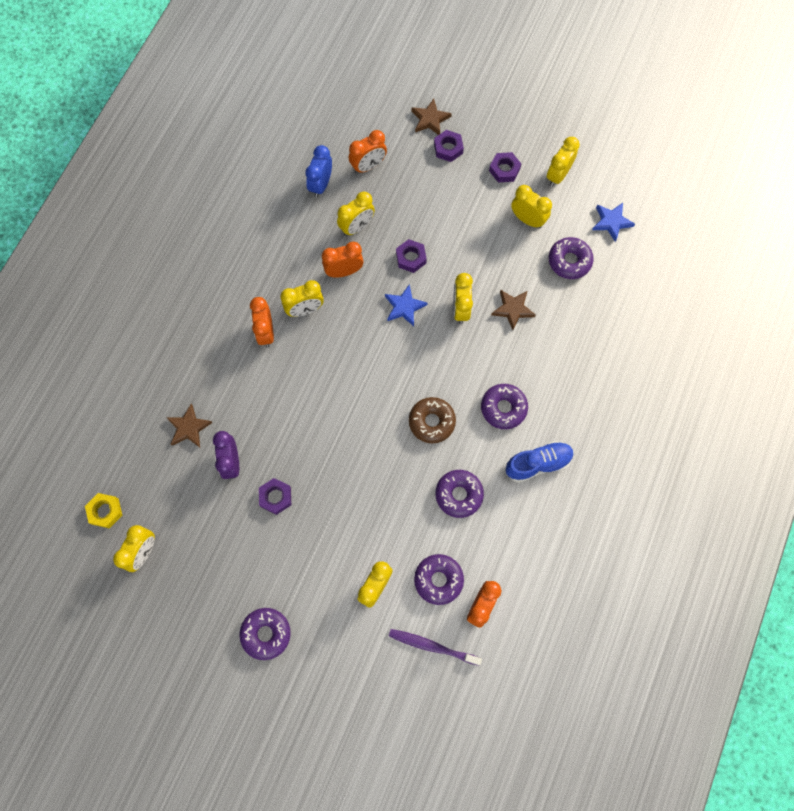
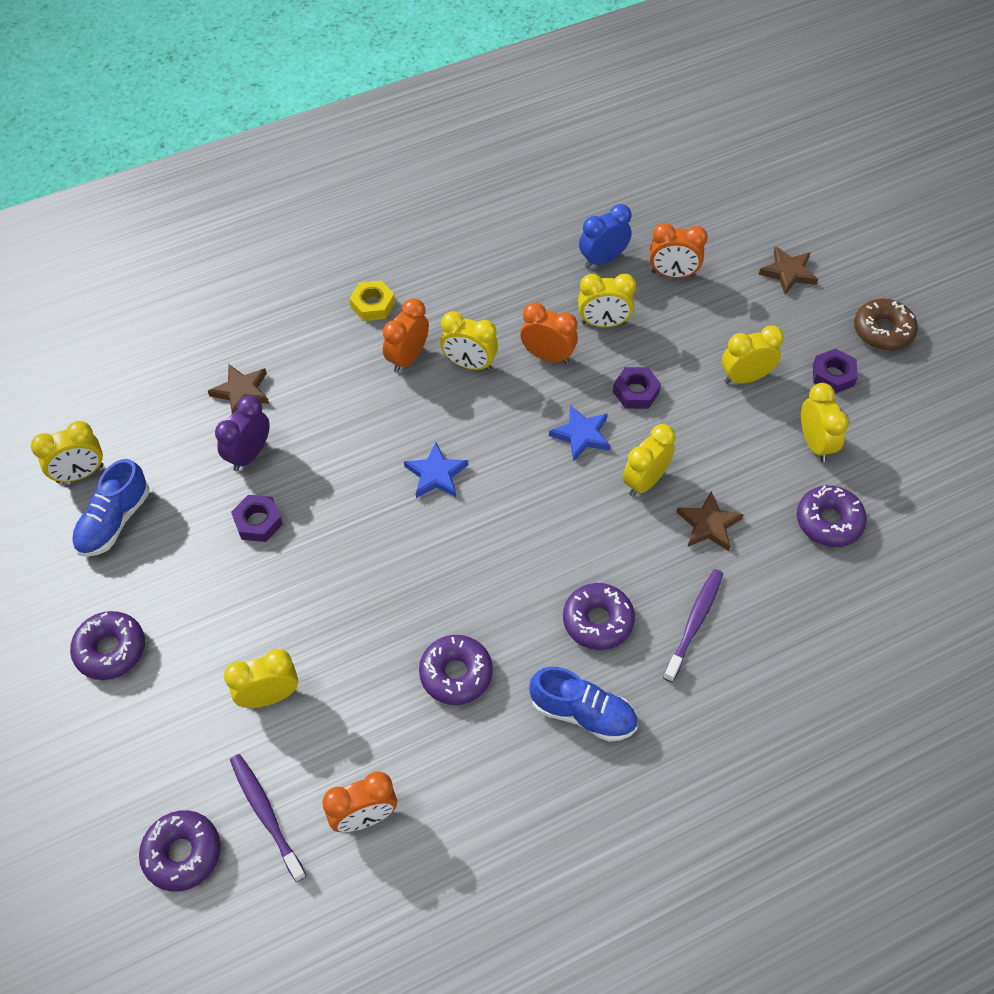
camera: 40 degrees right, 15 degrees down
yellow nut [85,493,122,528] -> yellow nut moved to [349,280,395,321]
brown donut [409,397,456,443] -> brown donut moved to [854,298,918,351]
purple donut [414,554,464,605] -> purple donut moved to [139,810,221,892]
purple nut [434,130,464,162] -> none
yellow clock [547,137,580,187] -> yellow clock moved to [722,325,784,384]
blue star [592,203,635,242] -> blue star moved to [404,442,468,498]
none -> blue shoe [72,459,149,557]
none -> purple toothbrush [663,569,723,682]

